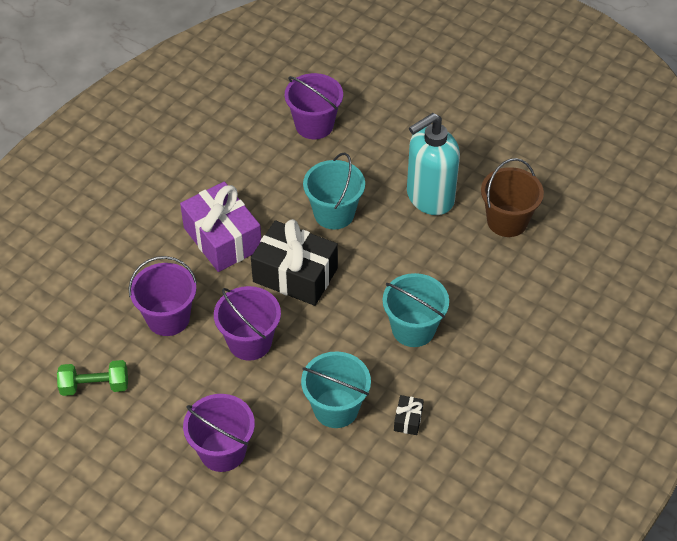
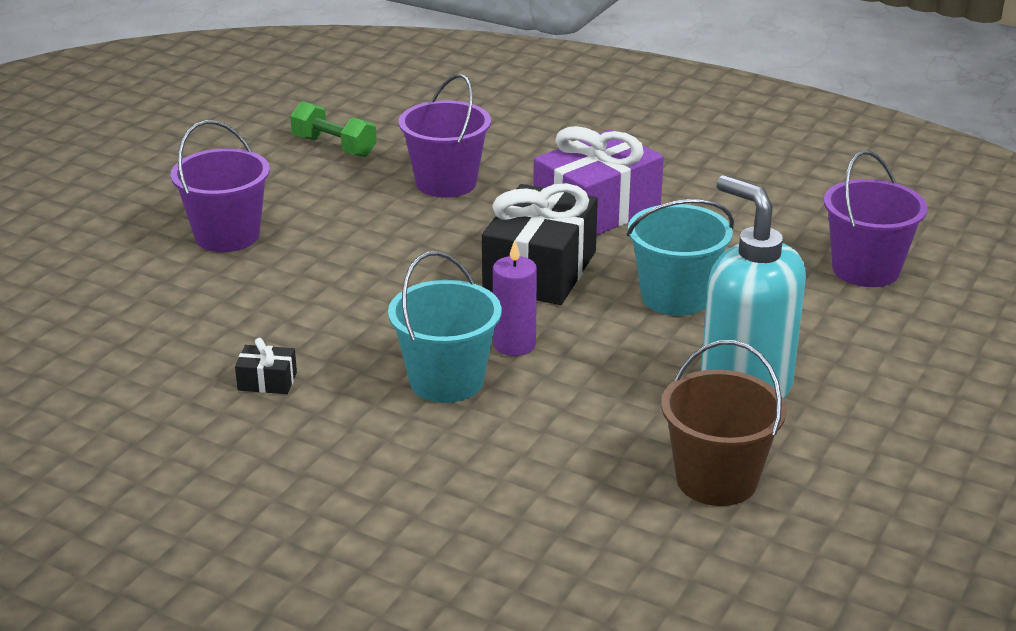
camera: 85 degrees right, 20 degrees down
green dumbbell [57,360,128,396] -> green dumbbell turned 45 degrees counterclockwise [290,101,377,157]
purple bucket [214,286,281,361] -> none
turquoise bucket [301,351,371,428] -> none
none -> purple candle [493,240,537,356]

